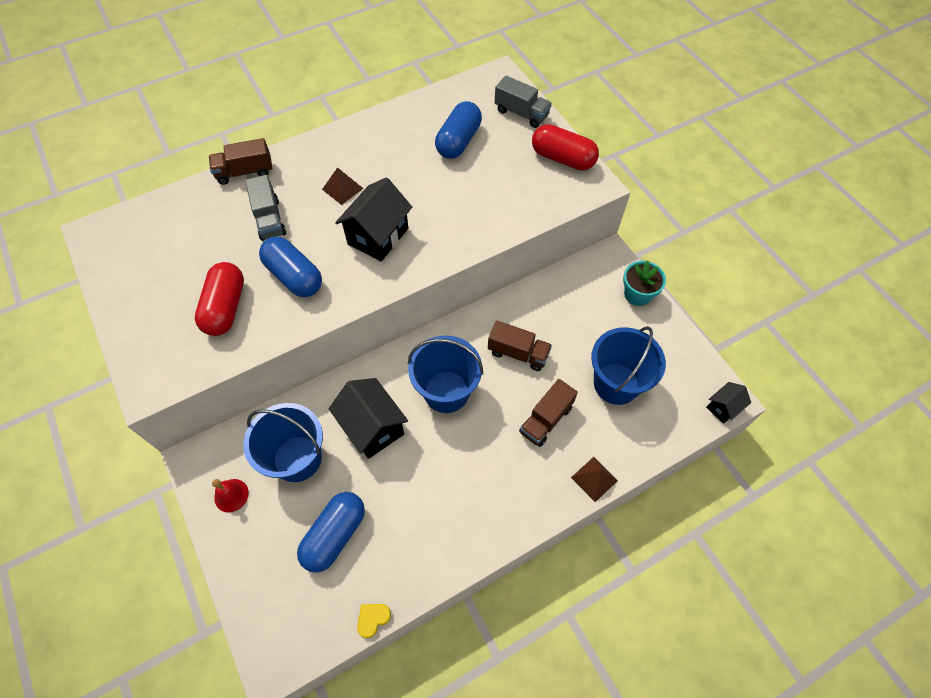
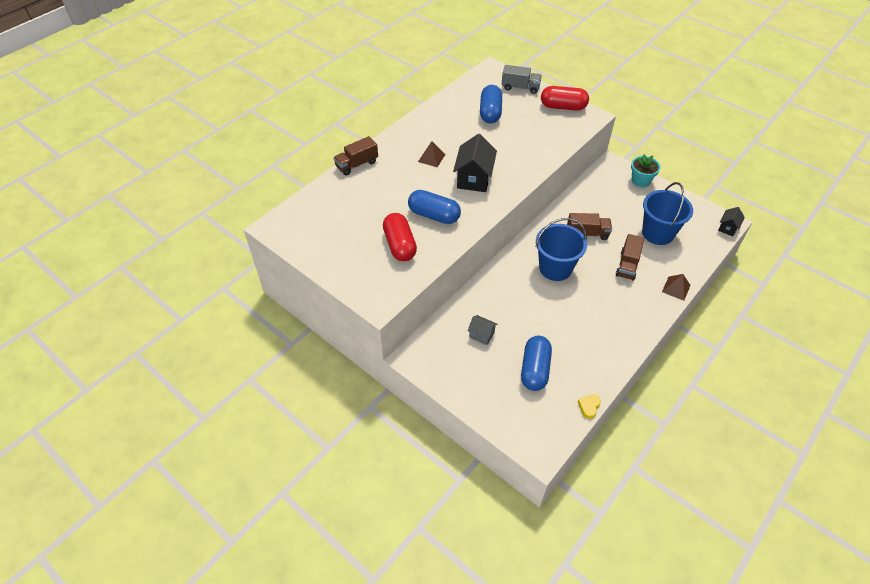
camera: 20 degrees left, 10 degrees down
red bell [212,479,249,513] -> none
blue bucket [243,403,323,482] -> grey house [467,315,498,345]
grey truck [245,175,286,241] -> none
black house [329,378,408,459] -> none

